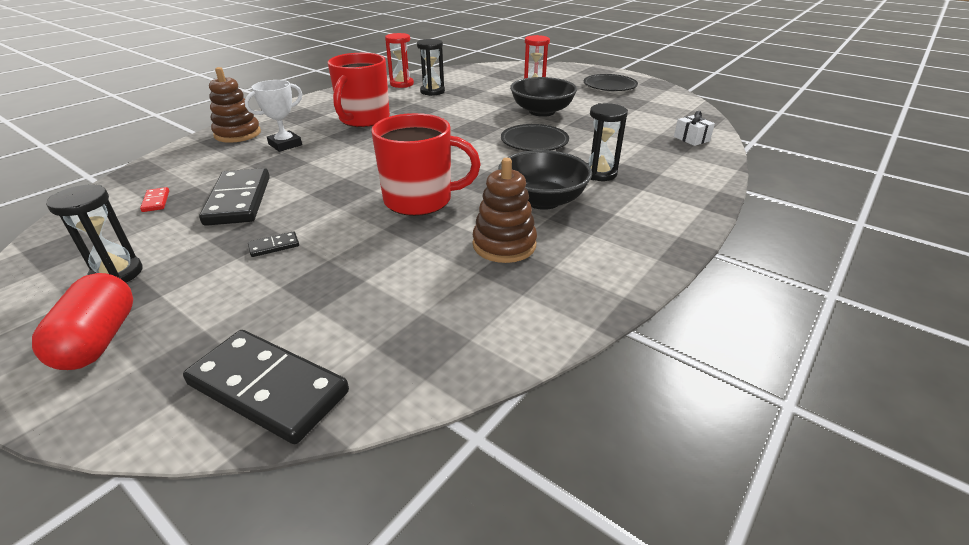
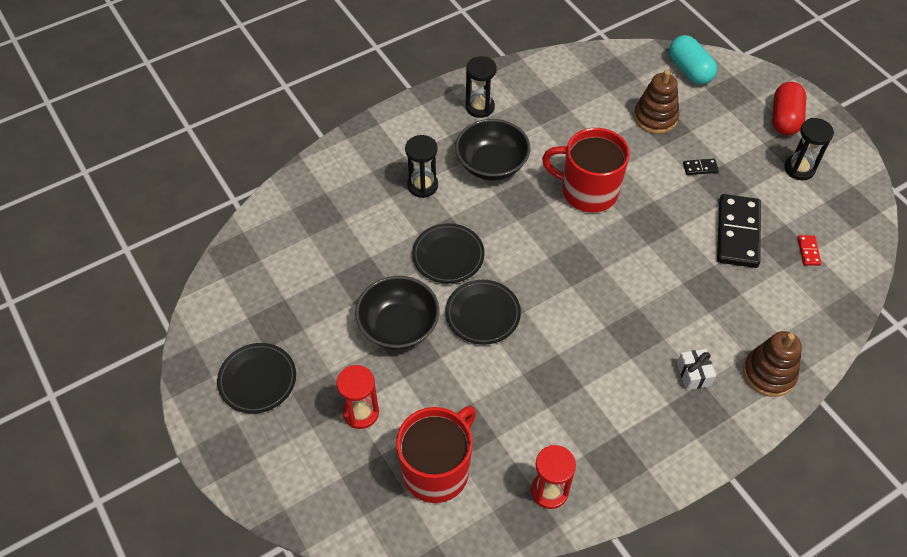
camera: 160 degrees left, 20 degrees up
black domino [183,330,349,444] -> turquoise capsule [669,35,717,85]
white trophy [245,80,302,152] -> none
red mug [328,53,390,127] -> red mug moved to [396,406,476,503]
black hourglass [417,39,445,96] -> black hourglass moved to [466,56,497,118]
brown stacking toy [473,158,537,263] -> brown stacking toy moved to [634,70,679,134]
white gift [674,111,715,146] -> white gift moved to [677,349,716,390]
none -> black plate [445,280,521,345]

